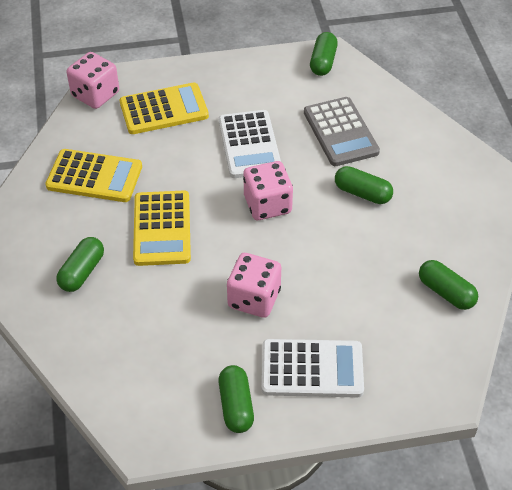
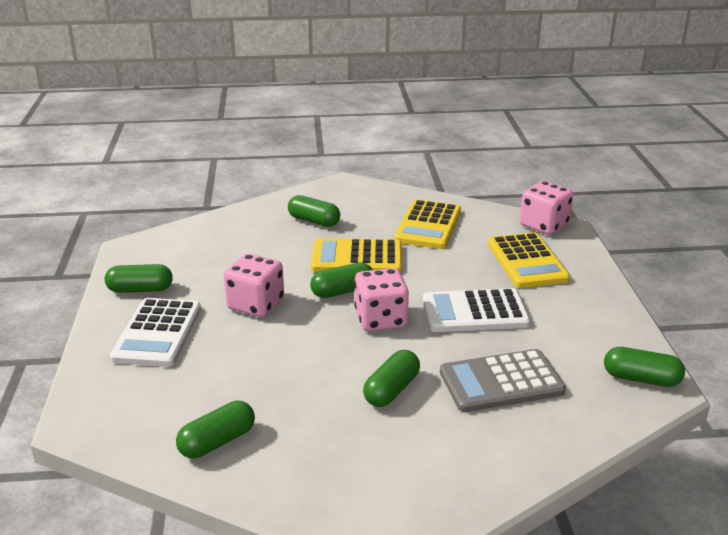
camera: 95 degrees right, 20 degrees down
none -> green capsule [310,263,373,298]

